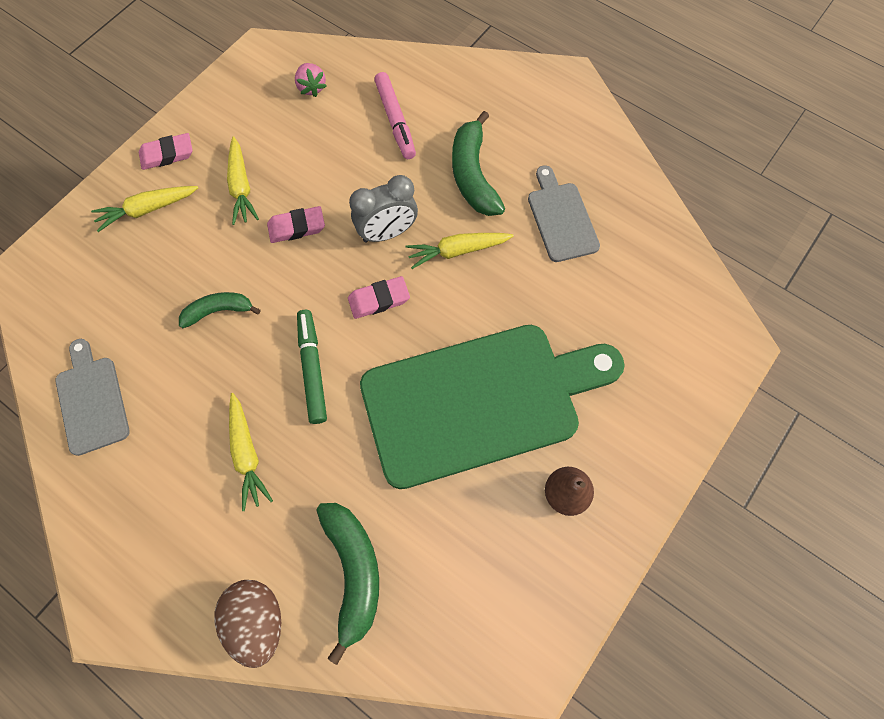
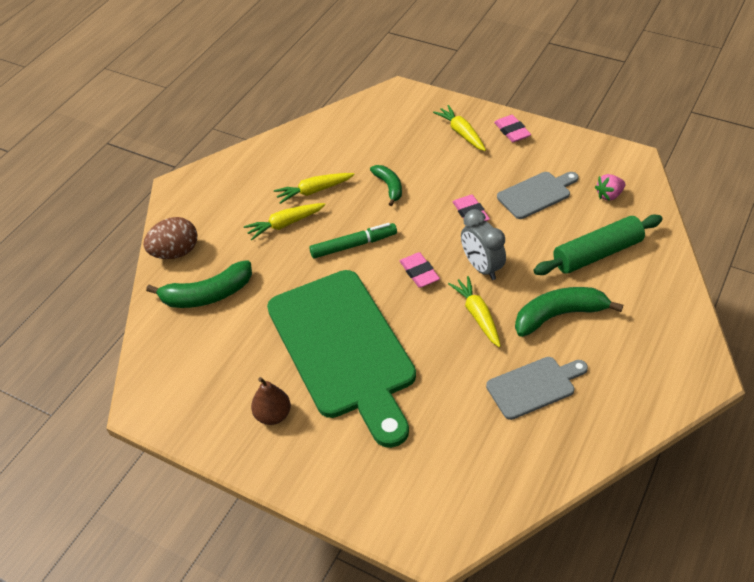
camera: 85 degrees right, 20 degrees down
grey cutting board [56,339,130,456] -> grey cutting board moved to [497,172,579,219]
yellow carrot [227,136,259,225] -> yellow carrot moved to [274,173,355,204]
pink marker [374,72,416,159] -> green rolling pin [533,215,663,275]

